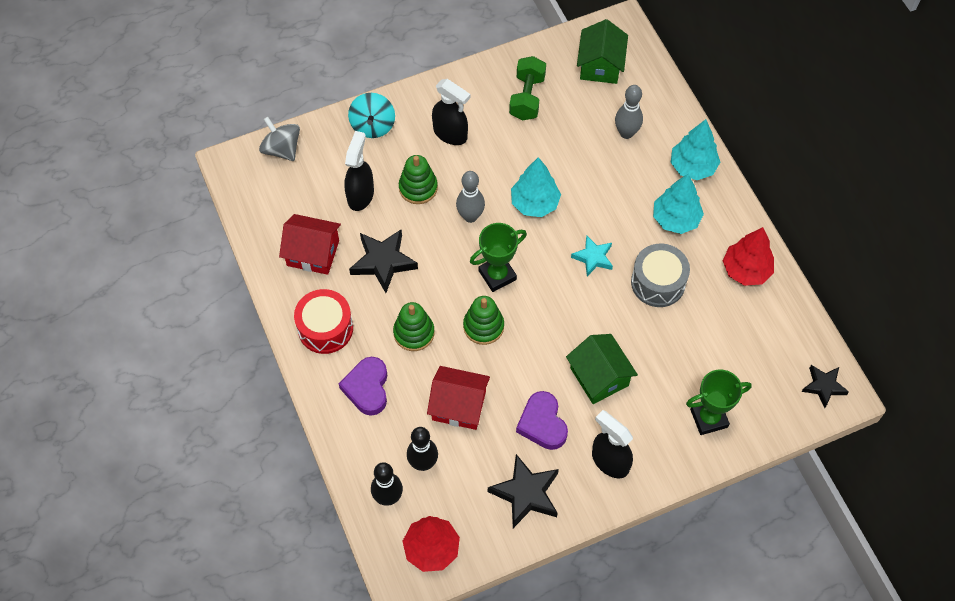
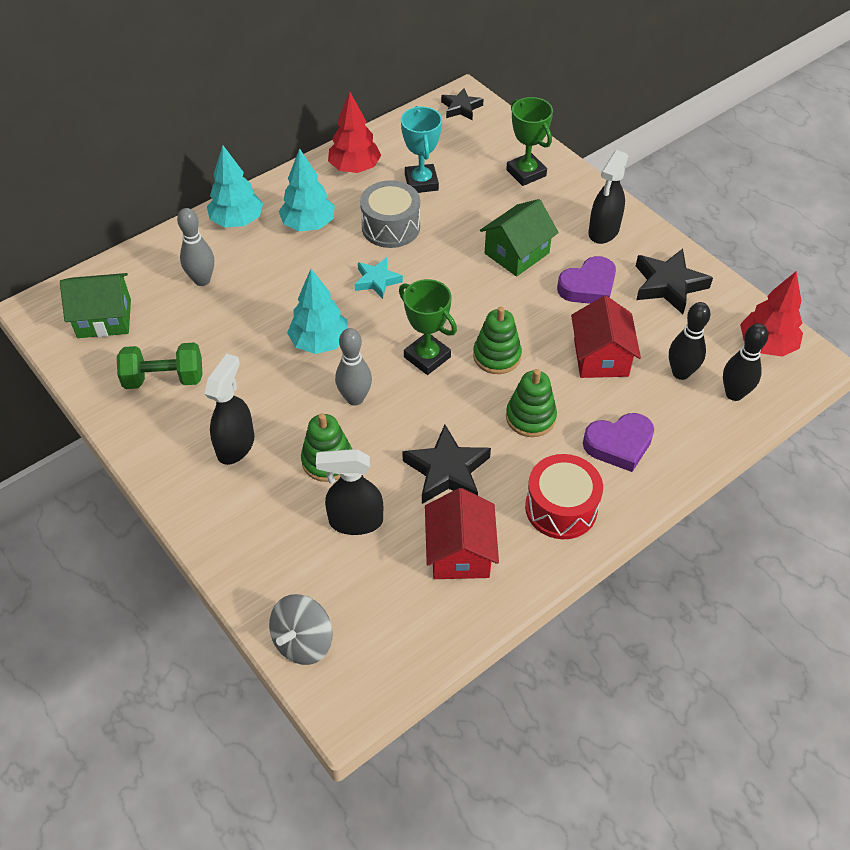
camera: 105 degrees left, 10 degrees down
turquoise spinning top [348,93,395,138] -> none
none -> turquoise trophy [401,106,442,193]

